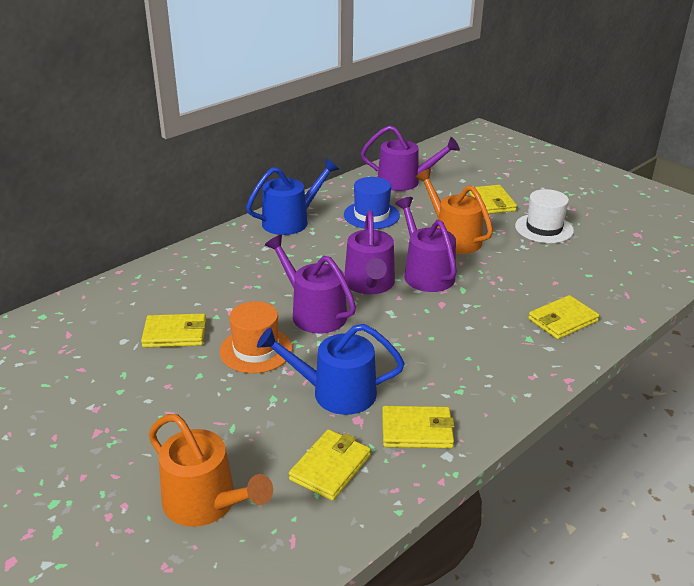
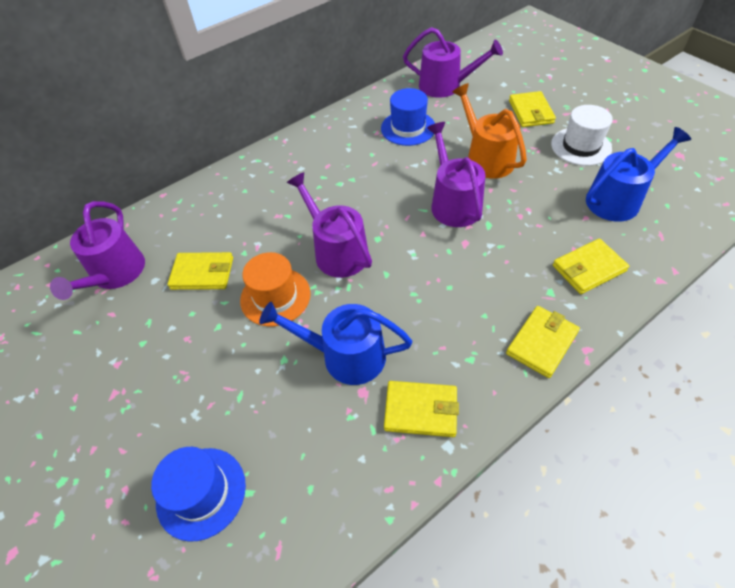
camera: 10 degrees right, 20 degrees up
orange watering can [149,414,273,527] -> blue hat [151,447,246,542]
blue watering can [246,159,339,235] -> blue watering can moved to [586,127,691,222]
yellow wallet [289,429,371,501] -> yellow wallet moved to [506,306,580,378]
purple watering can [344,210,395,294] -> purple watering can moved to [50,201,145,300]

